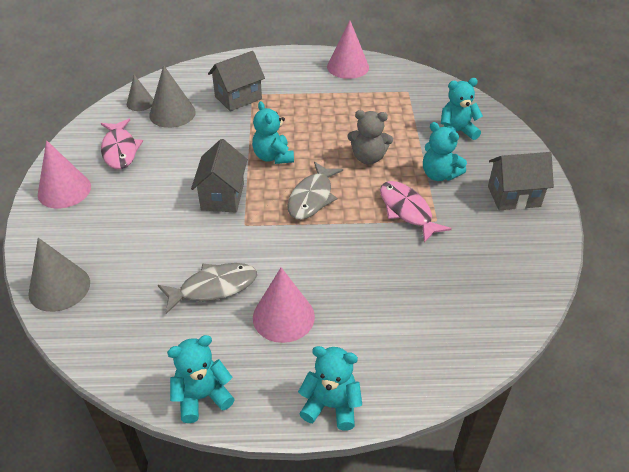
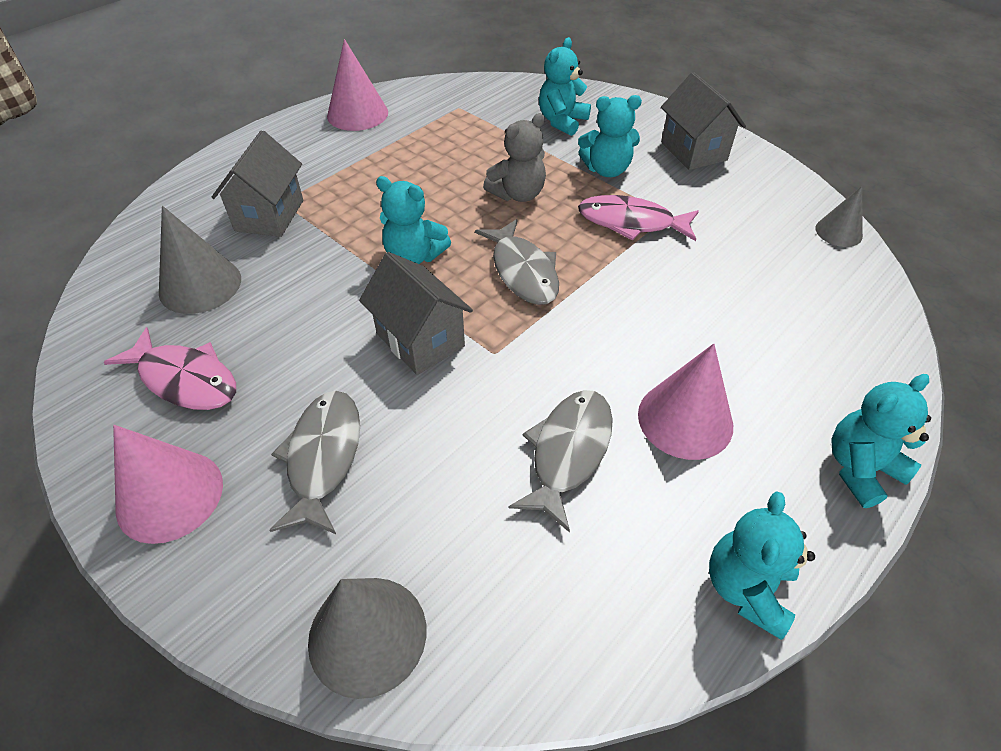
camera: 45 degrees left, 5 degrees up
grey cone [127,75,154,111] -> grey cone moved to [815,186,863,247]
grey house [488,152,554,210] -> grey house turned 60 degrees counterclockwise [661,72,746,170]
none -> grey fish [270,391,360,534]

